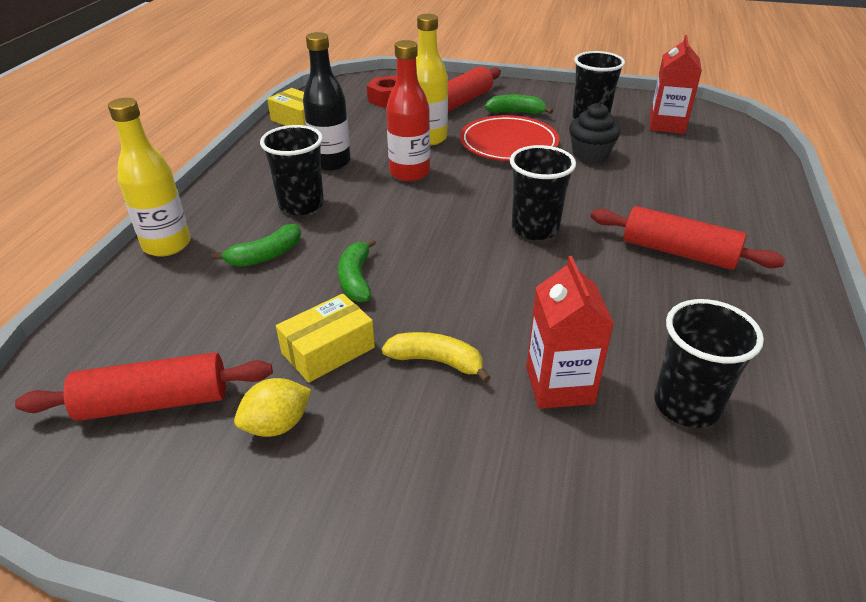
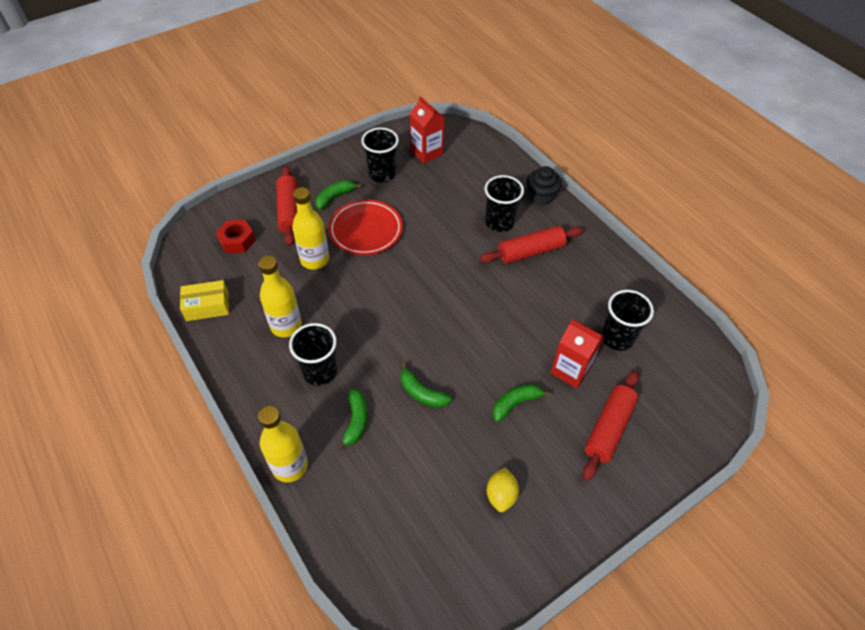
camera: 50 degrees left, 15 degrees up
red rolling pin [15,352,273,421] -> red rolling pin moved to [583,371,639,481]
yellow box [276,294,375,383] -> none
black bottle [303,32,351,171] -> yellow bottle [258,256,302,337]
yellow banana [382,332,491,383] -> green banana [493,384,551,422]
red bottle [386,40,430,181] -> none
black cup [510,145,576,240] -> black cup moved to [485,175,524,232]
black cupcake [569,103,621,163] -> black cupcake moved to [527,166,562,205]

